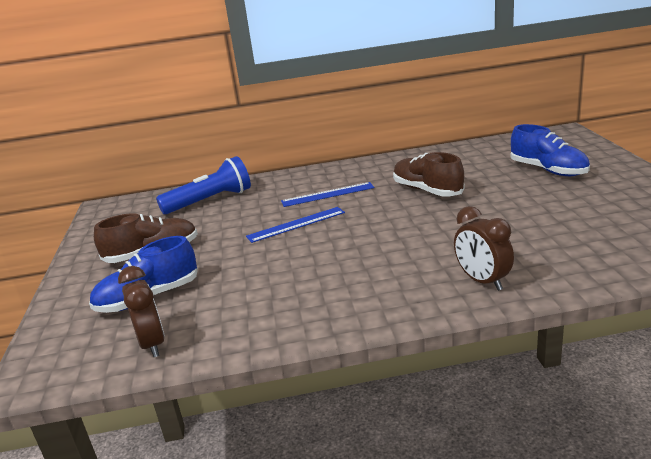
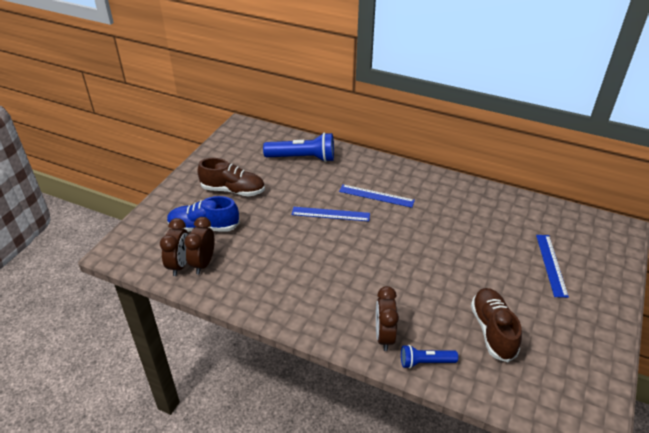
camera: 30 degrees right, 15 degrees up
brown shoe [393,152,465,197] -> brown shoe moved to [471,288,522,362]
blue shoe [510,124,590,176] -> blue ruler [536,235,569,298]
none -> brown clock [184,217,215,275]
none -> blue flashlight [401,345,458,369]

